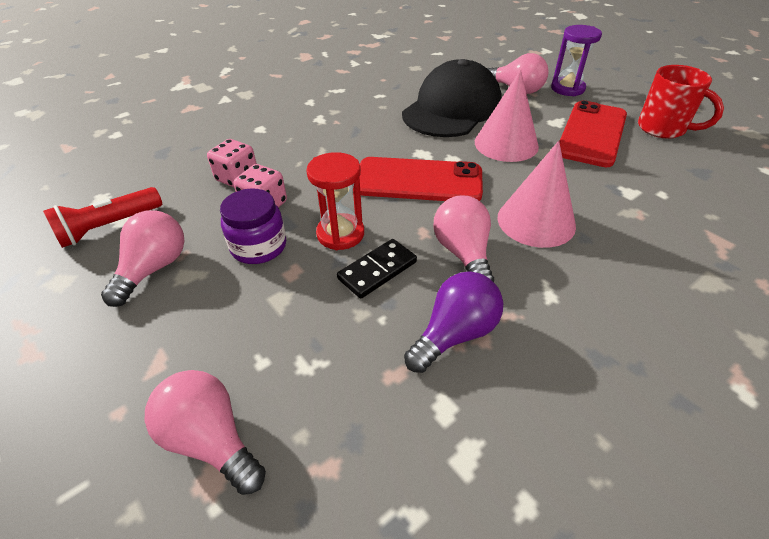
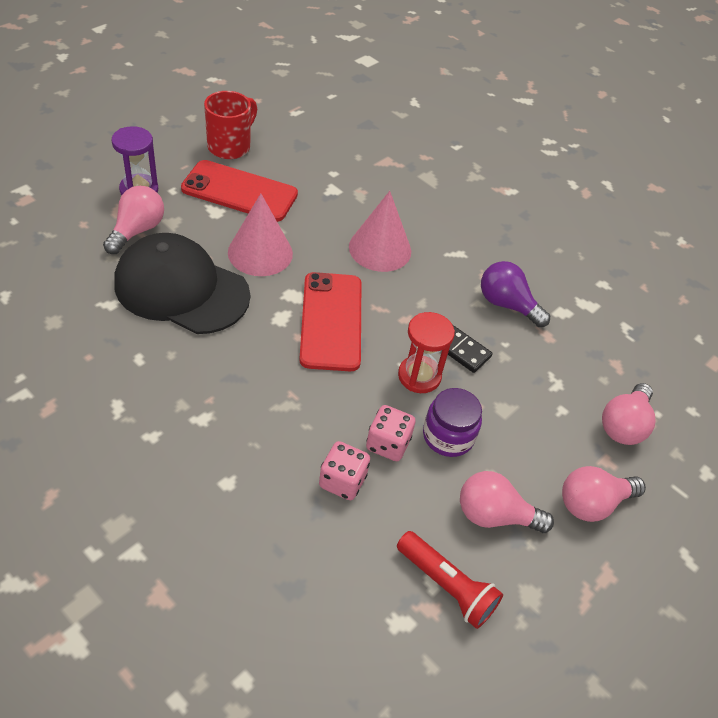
camera: 105 degrees left, 5 degrees up
pink light bulb [433,196,494,282] -> pink light bulb moved to [562,466,646,522]

